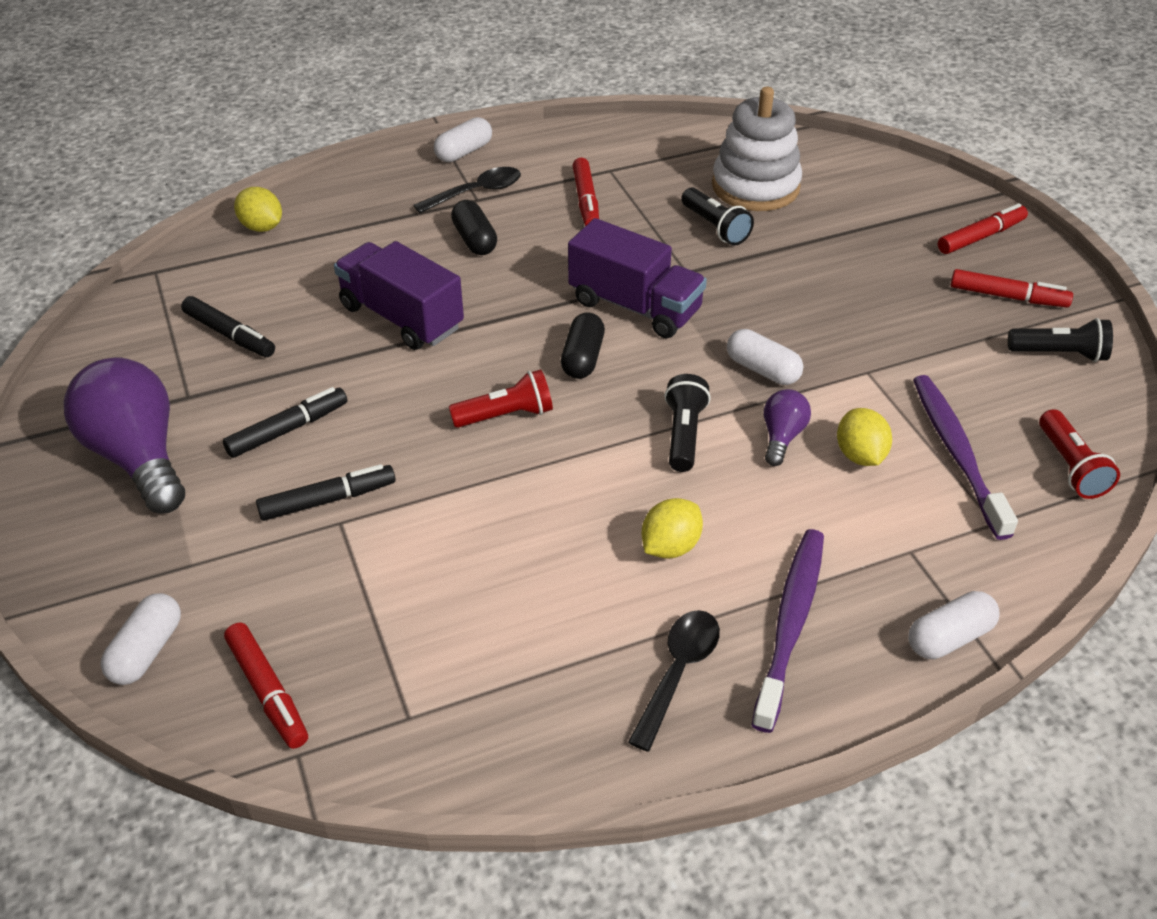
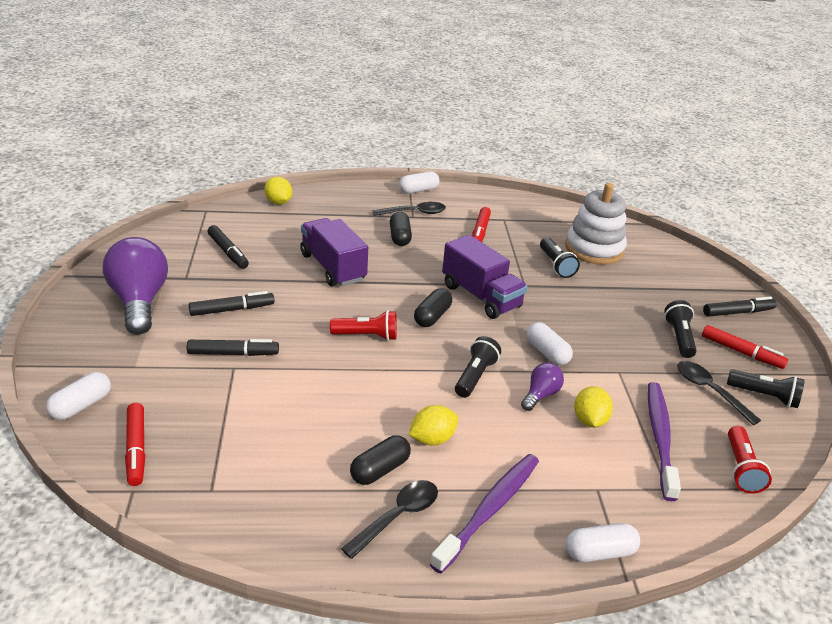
camera: 15 degrees right, 10 degrees down
red marker [938,203,1028,254] -> black marker [703,296,777,317]
none -> black capsule [350,435,411,485]
none -> black flashlight [664,300,697,358]
none -> black spoon [677,361,761,425]

